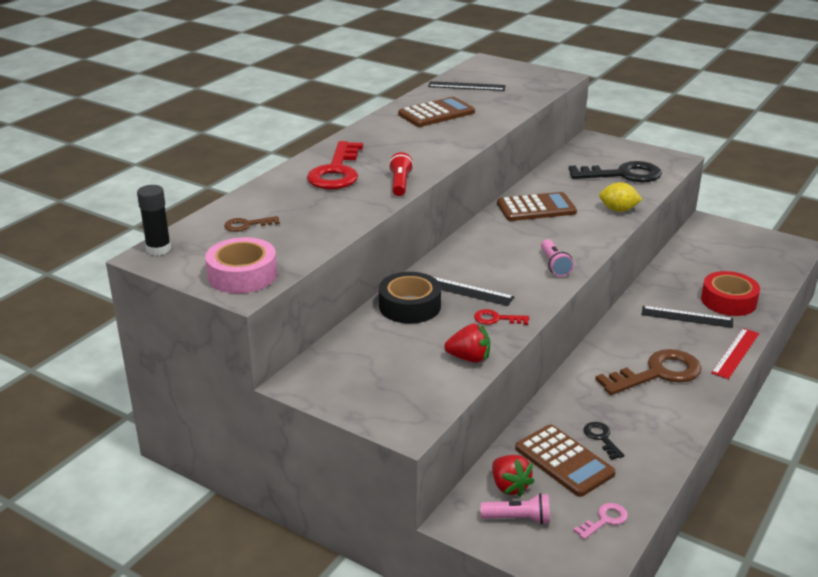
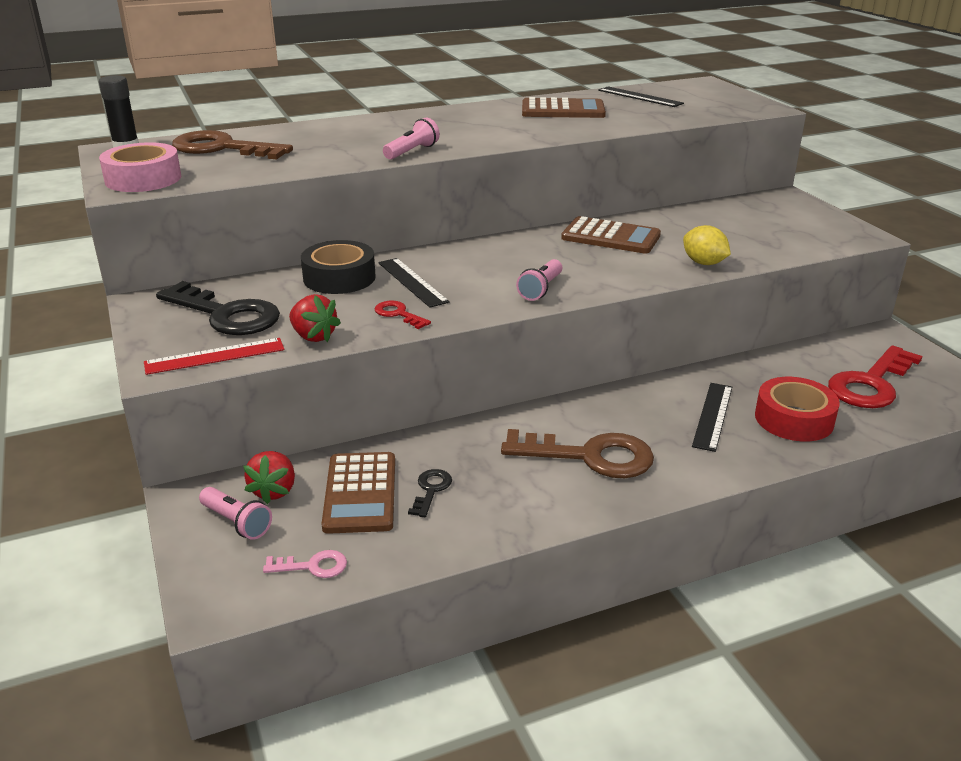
camera: 35 degrees right, 0 degrees up
brown key [224,216,280,232] -> brown key [172,130,293,159], size x2.15
red key [307,141,363,189] -> red key moved to [828,345,922,408]
red flashlight [389,152,414,196] -> pink flashlight [383,118,440,160]
black key [569,161,662,182] -> black key moved to [156,281,280,335]
black ruler [641,306,733,328] -> black ruler turned 60 degrees clockwise [692,383,732,452]
red ruler [711,328,759,379] -> red ruler moved to [144,338,285,375]

